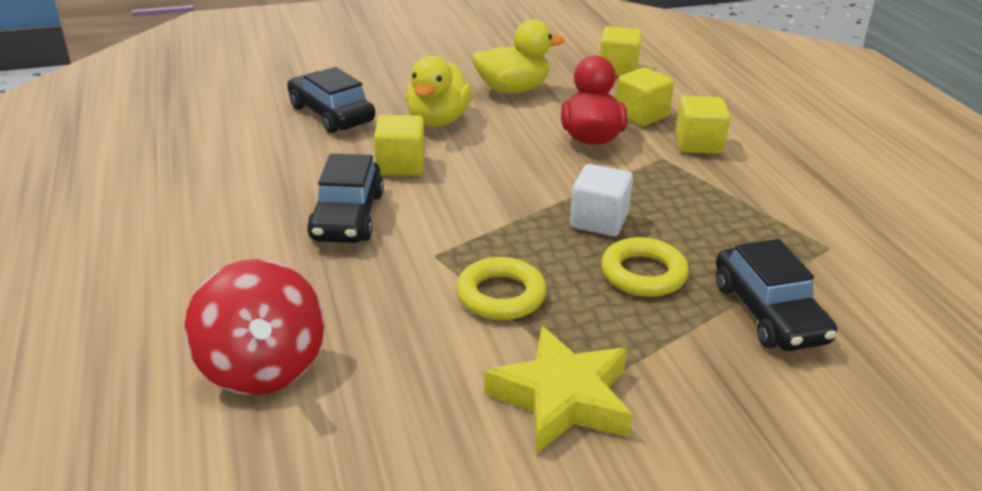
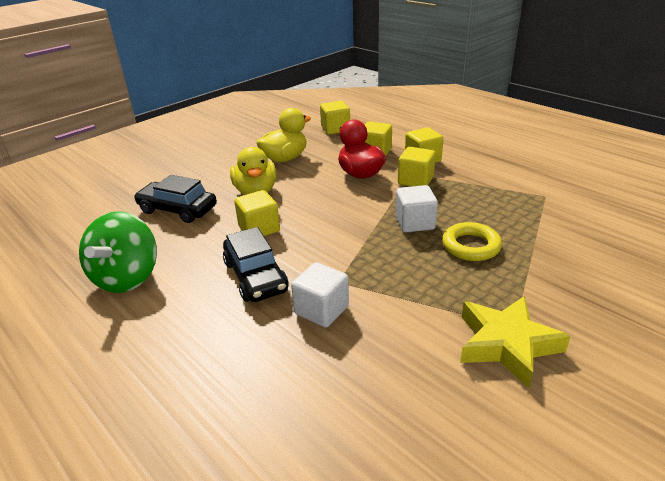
camera: 25 degrees left, 0 degrees up
red spinning top [184,259,324,395] -> none
yellow ring [456,257,547,320] -> none
black car [716,239,837,351] -> none
none -> green spinning top [79,211,157,293]
none -> white cube [291,262,349,328]
none -> yellow cube [398,147,436,187]

